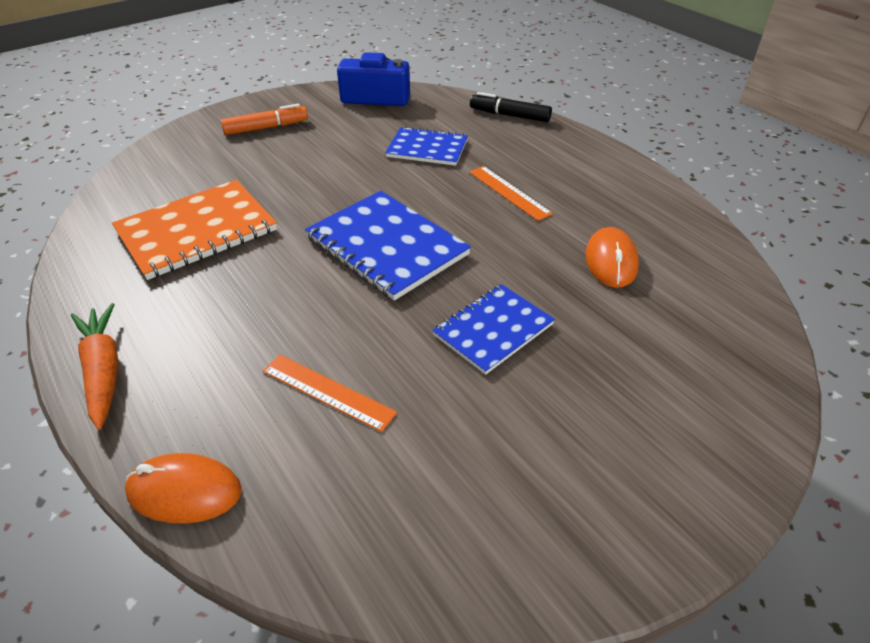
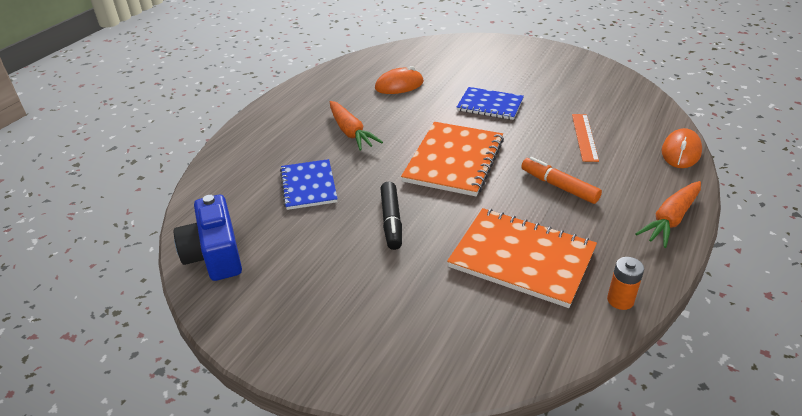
camera: 115 degrees left, 5 degrees down
orange mouse [125,453,242,524] -> orange mouse turned 45 degrees clockwise [662,128,702,168]
orange marker [221,104,308,135] -> orange marker moved to [521,157,602,204]
blue notebook [305,191,471,301] -> orange notebook [401,122,504,196]
orange ruler [469,166,553,221] -> orange carrot [330,101,383,151]
black marker [470,92,552,122] -> black marker moved to [380,182,402,250]
none -> orange battery [607,257,644,310]

